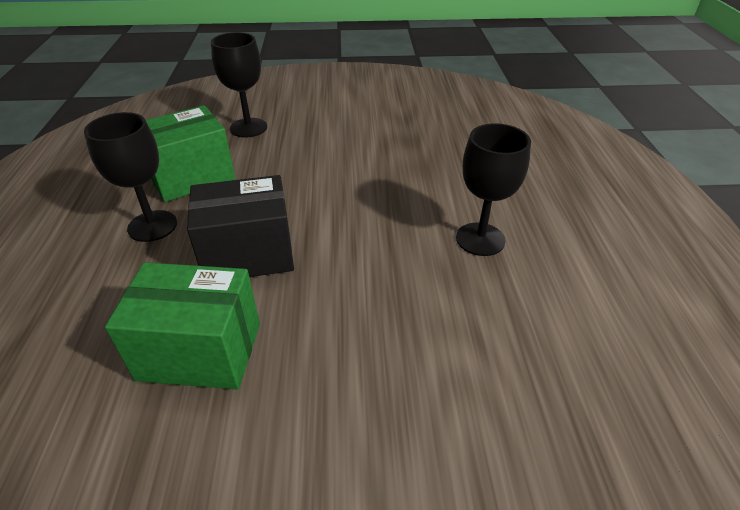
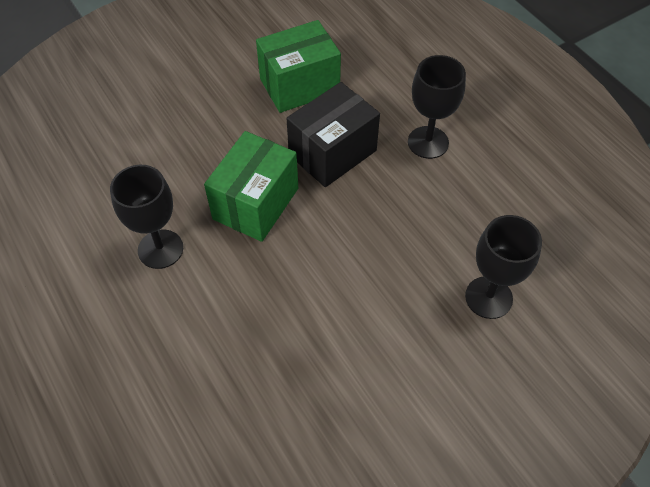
camera: 150 degrees right, 15 degrees up
green box [146,105,235,202] -> green box moved to [204,131,298,242]

